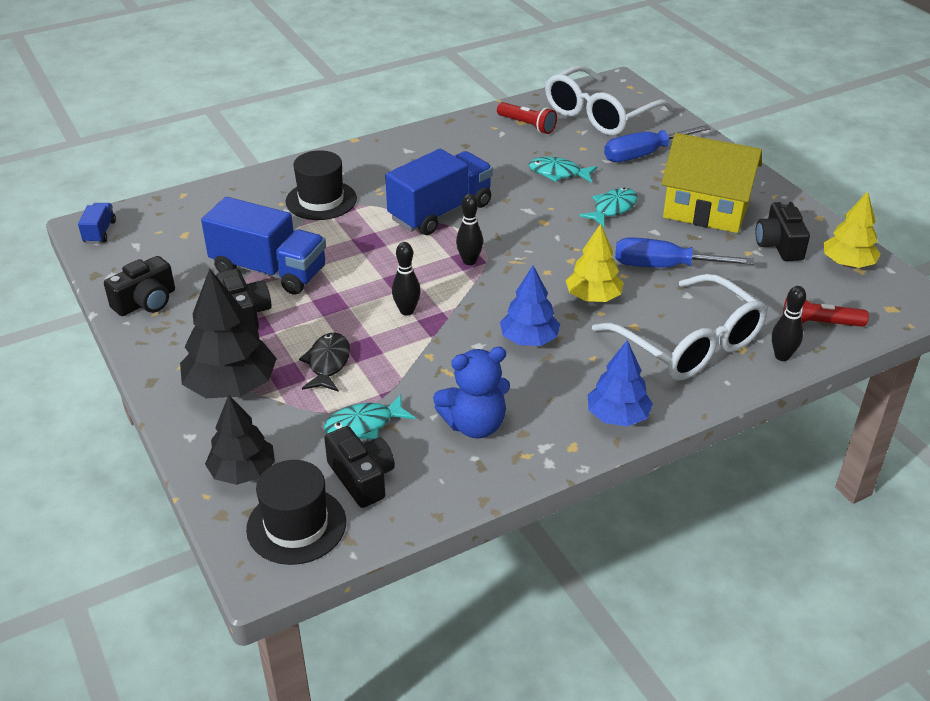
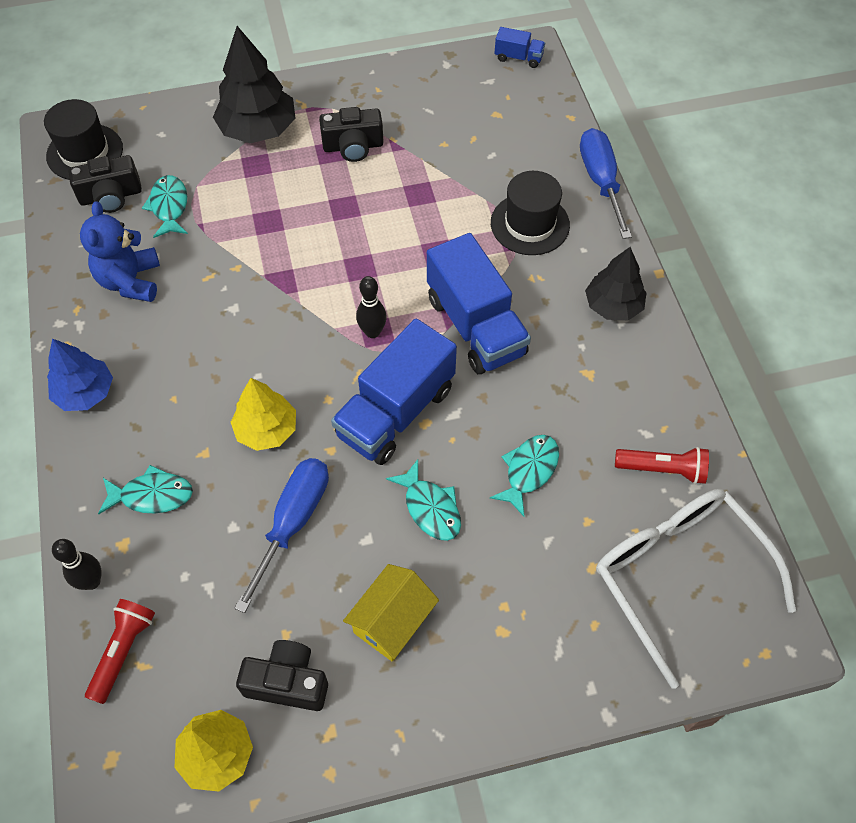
camera: 105 degrees right, 20 degrees up
black camera [104,256,175,316] -> none
blue truck [201,197,326,295] -> blue truck moved to [331,319,457,465]
black tree [205,395,275,485] -> black tree moved to [585,247,646,320]
black fish [299,332,350,392] -> none
black bowling pin [392,242,421,316] -> none
red flashlight [497,102,557,134] -> red flashlight turned 135 degrees counterclockwise [615,447,709,484]
blue tree [500,265,560,346] -> none
white glasses [592,274,768,381] -> turquoise fish [98,465,193,514]
blue screwdriver [604,125,711,162] -> blue screwdriver moved to [580,128,632,239]
yellow house [662,133,762,233] -> yellow house [343,564,439,661], size x0.62

